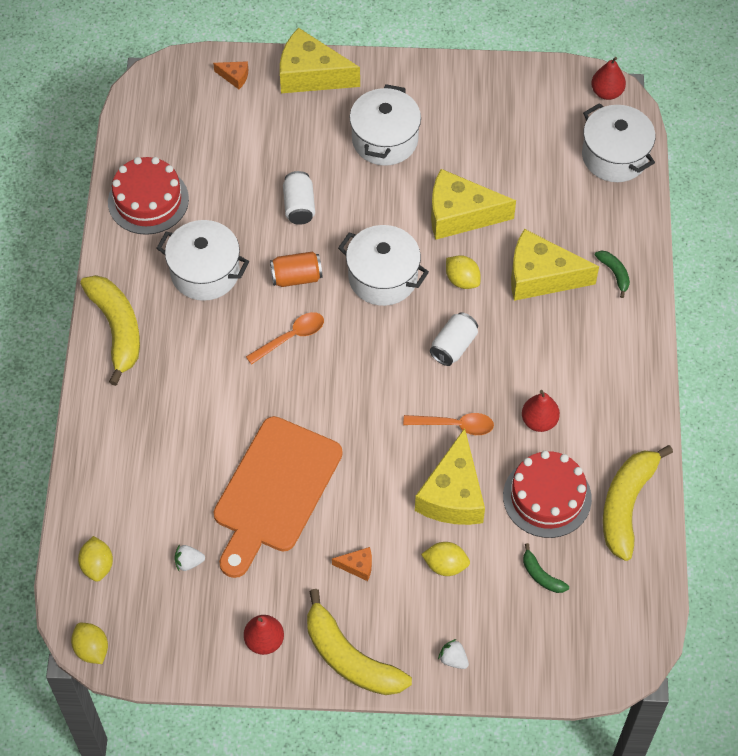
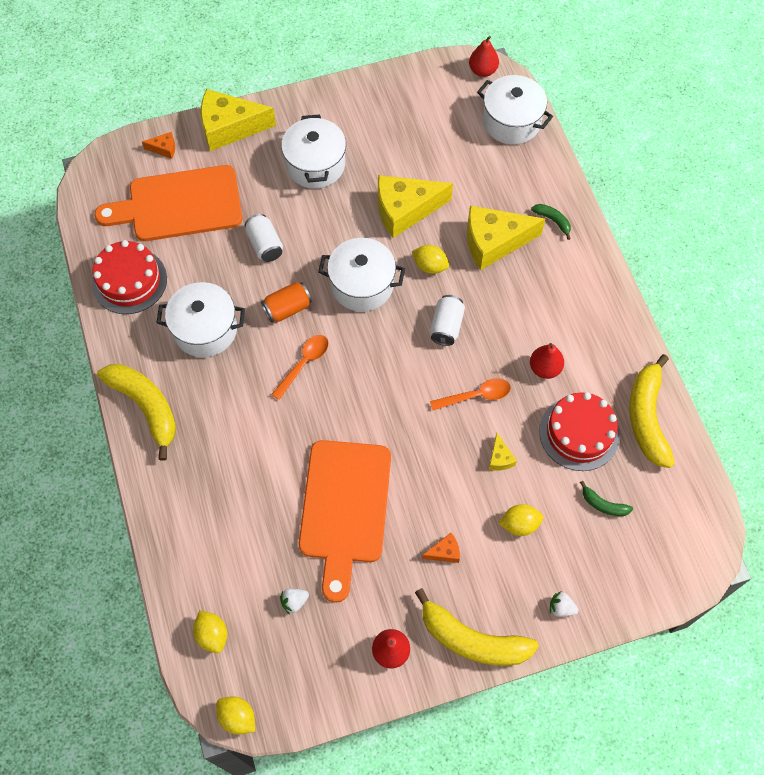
camera: 20 degrees left, 5 degrees up
yellow cheese [415,428,485,525] -> yellow cheese [489,433,517,470], size x0.43
none -> orange cutting board [94,165,242,241]

